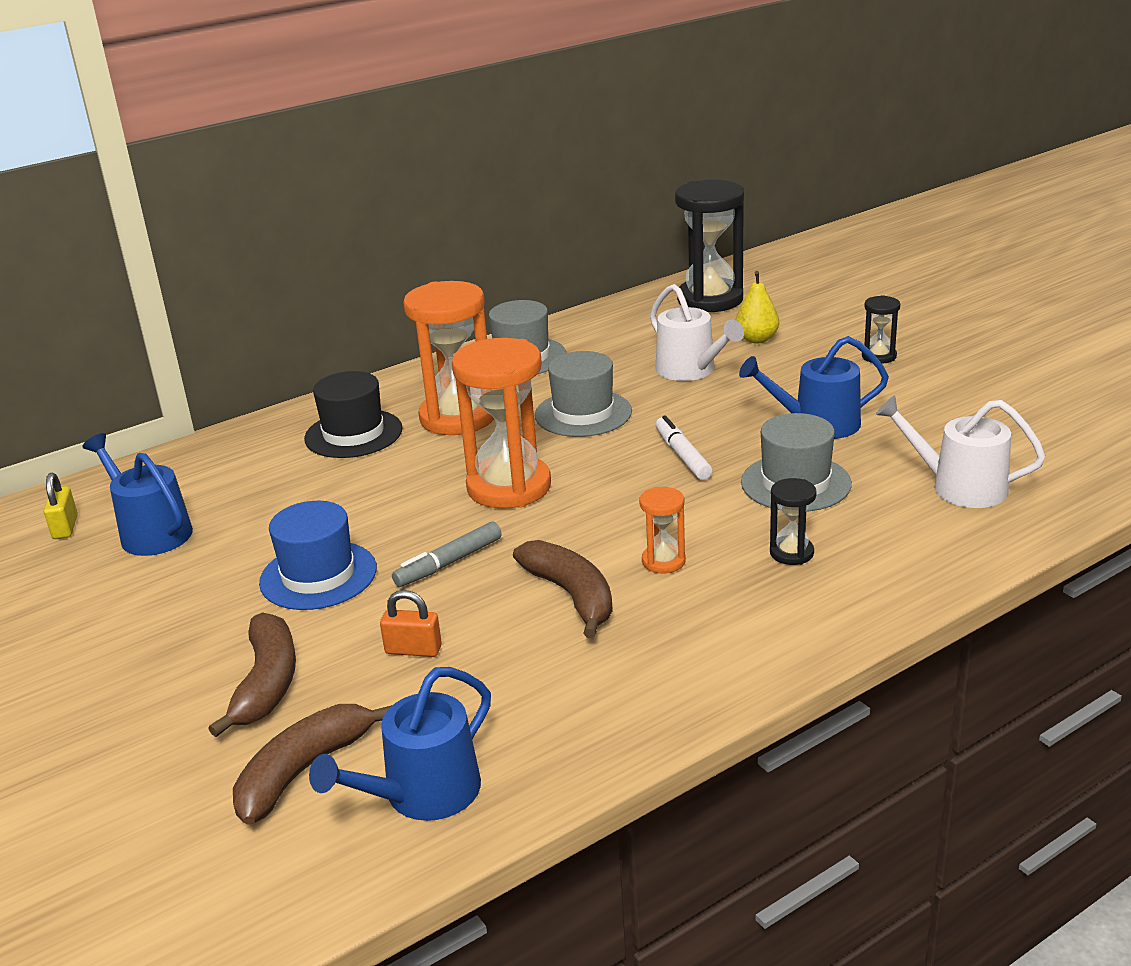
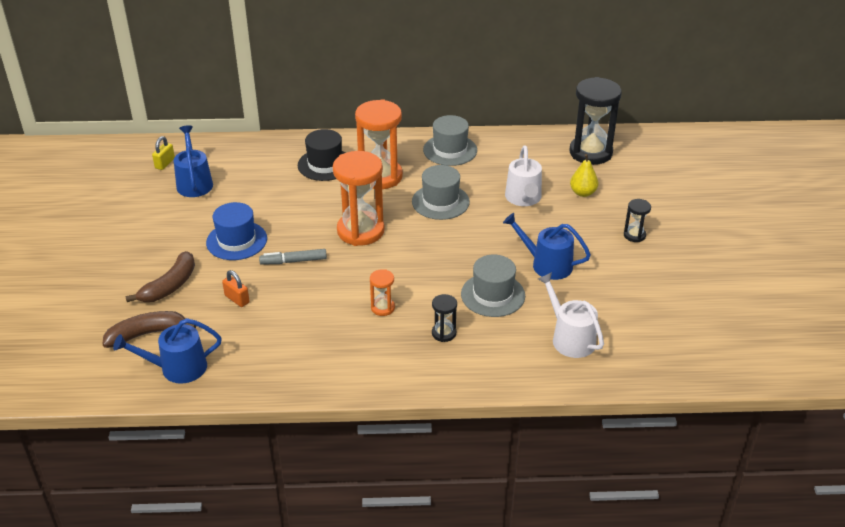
camera: 30 degrees right, 10 degrees up
brown banana [513,540,613,638] -> none
white marker [655,415,712,480] -> none

